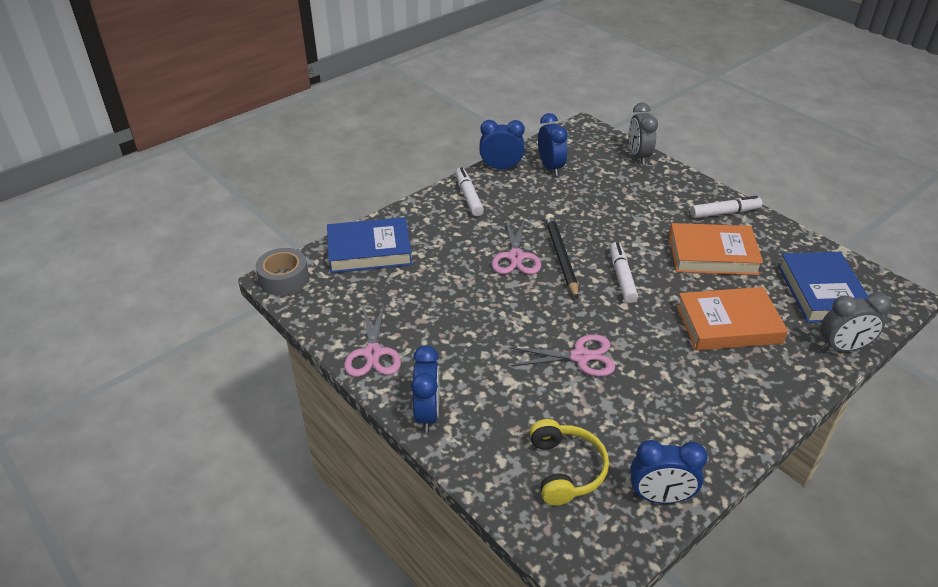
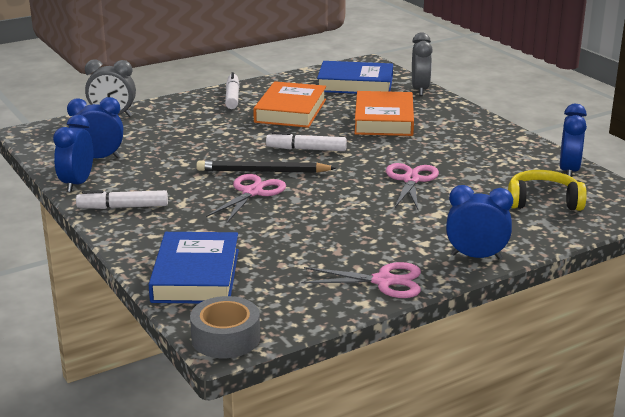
camera: 80 degrees left, 15 degrees down
pink scissors [492,218,541,274] -> pink scissors turned 75 degrees counterclockwise [206,174,286,223]

